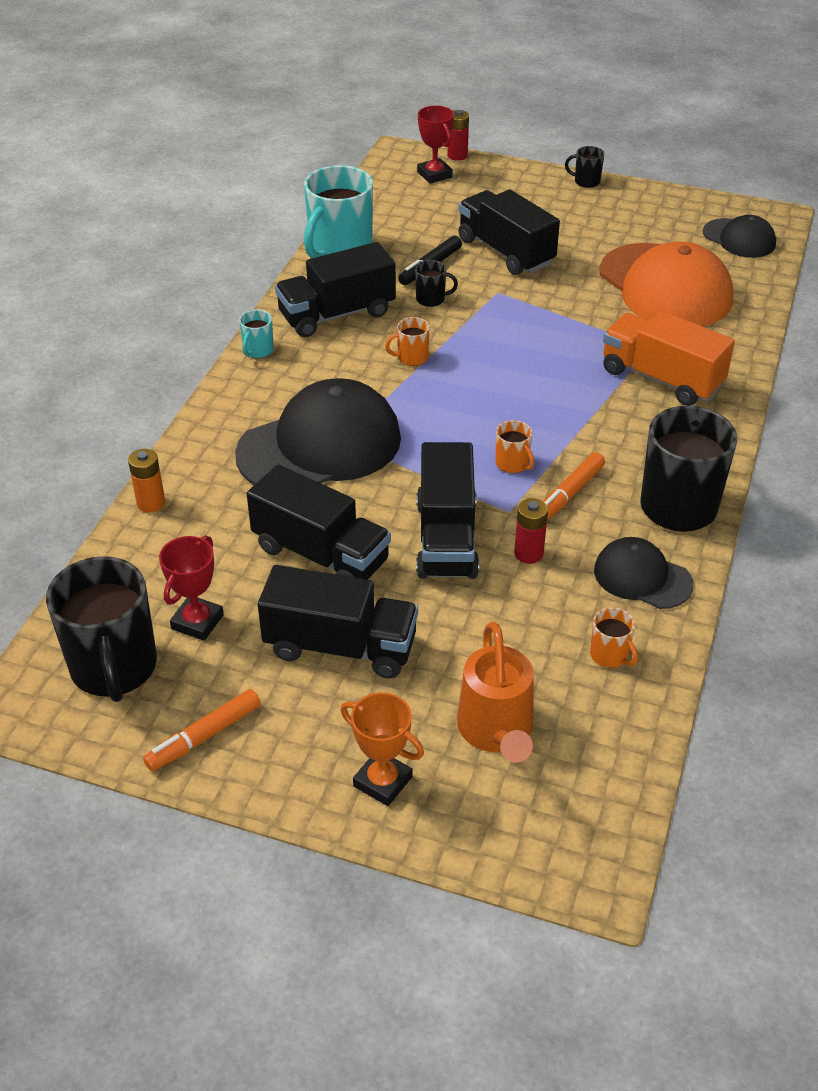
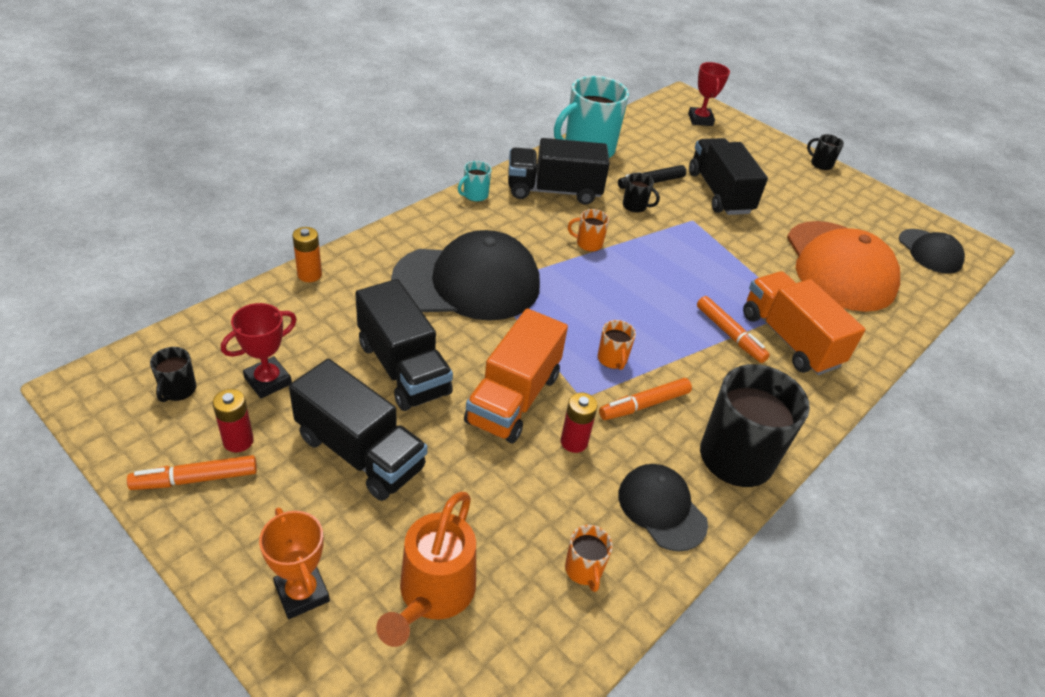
camera: 20 degrees right, 0 degrees up
black mug [46,556,157,702] -> black mug [150,347,196,402], size x0.44
black truck [416,442,479,579] -> orange truck [464,308,568,443]
red battery [447,110,469,161] -> red battery moved to [213,389,254,452]
none -> orange marker [697,296,770,363]

